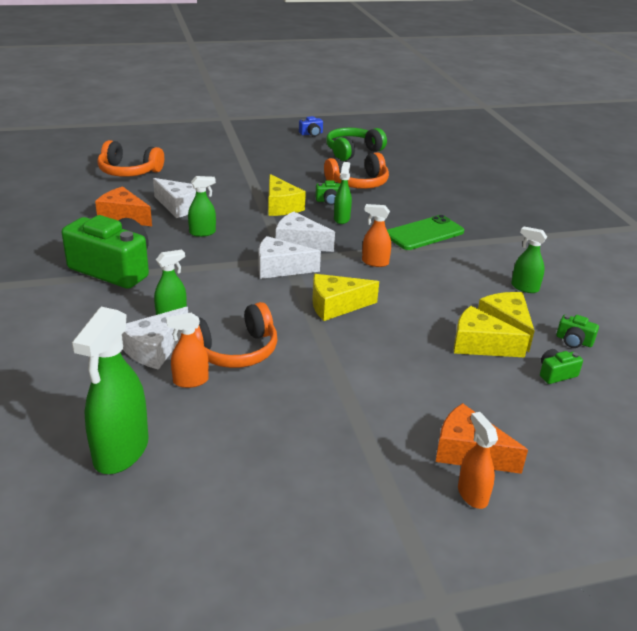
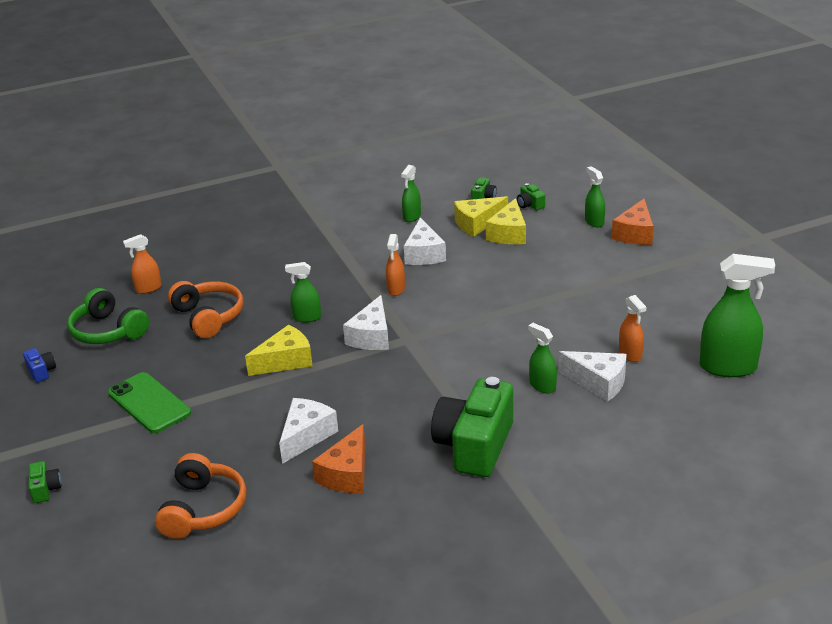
camera: 95 degrees left, 0 degrees up
green spray bottle [188,176,216,237] -> green spray bottle moved to [585,166,605,227]
orange headphones [195,302,277,368] -> none
white cheese [259,236,321,279] -> white cheese moved to [404,218,446,265]
yellow cheese [312,274,379,321] -> none
green camera [315,181,341,205] -> green camera moved to [29,461,62,503]
green phone [387,215,464,250] -> green phone moved to [108,372,191,433]
orange spray bottle [458,412,498,509] -> orange spray bottle moved to [123,234,162,294]

